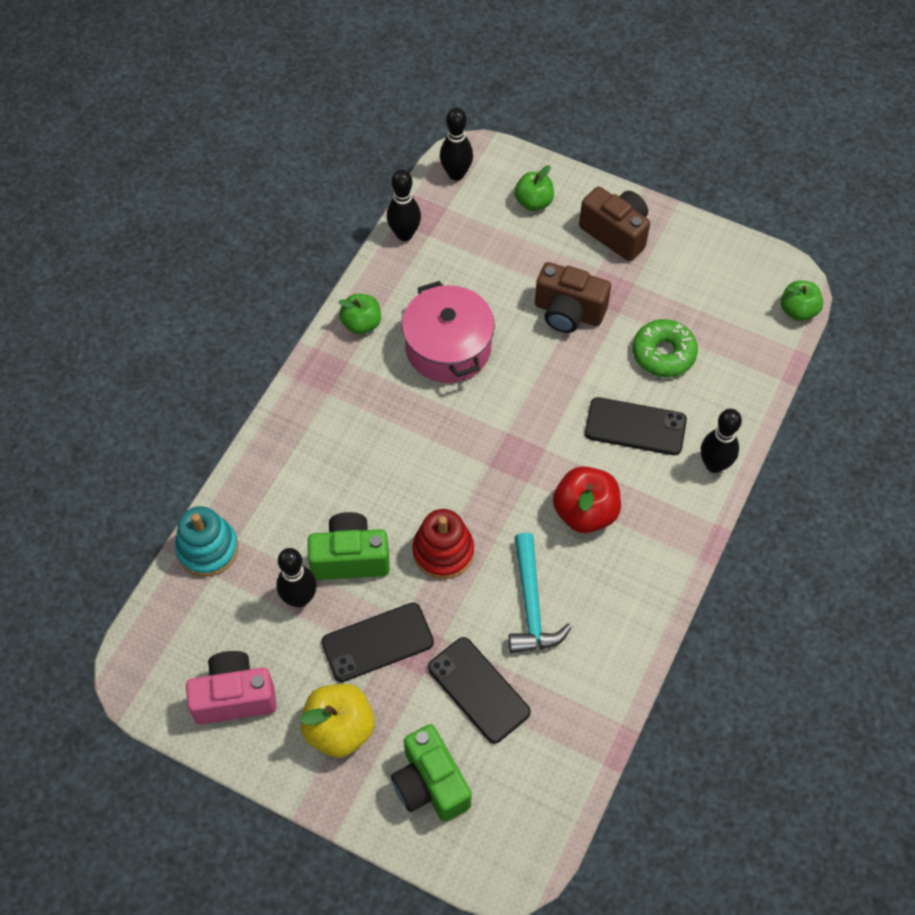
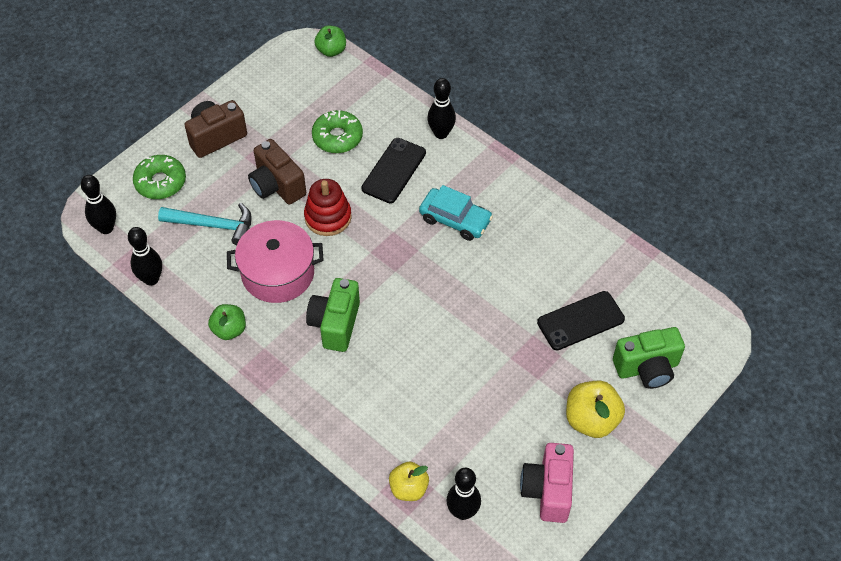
camera: 75 degrees left, 5 degrees down
turquoise stacking toy [175,506,238,577] -> yellow apple [389,462,429,501]
black bowling pin [276,548,317,607] -> black bowling pin moved to [446,468,481,520]
green camera [308,512,390,580] -> green camera moved to [306,278,360,352]
black phone [321,603,434,682] -> none
red stacking toy [412,509,474,579] -> red stacking toy moved to [304,179,352,236]
turquoise hammer [509,533,572,653] -> turquoise hammer moved to [158,203,252,246]
green apple [514,165,554,211] -> green donut [133,155,186,199]
brown camera [535,262,611,333] -> brown camera turned 105 degrees clockwise [248,139,306,205]
red apple [553,466,621,533] -> turquoise car [419,185,493,241]

